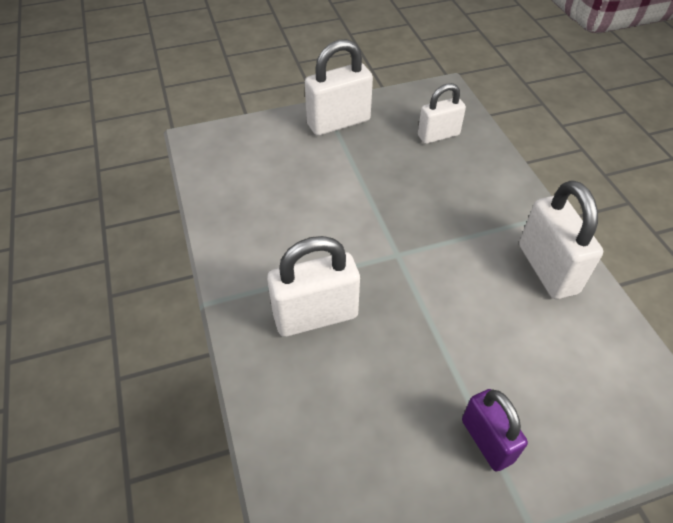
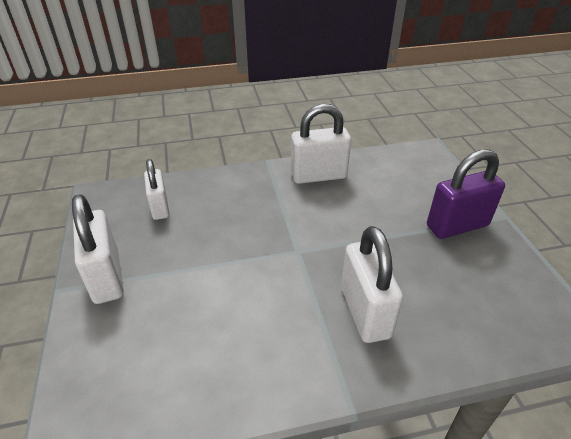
camera: 85 degrees left, 10 degrees down
purple padlock [462,389,528,471] -> purple padlock [427,149,505,239], size x1.53

